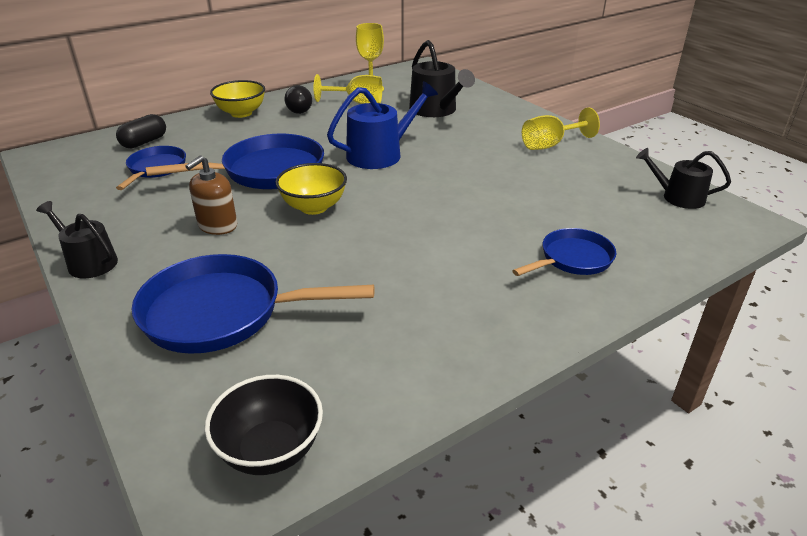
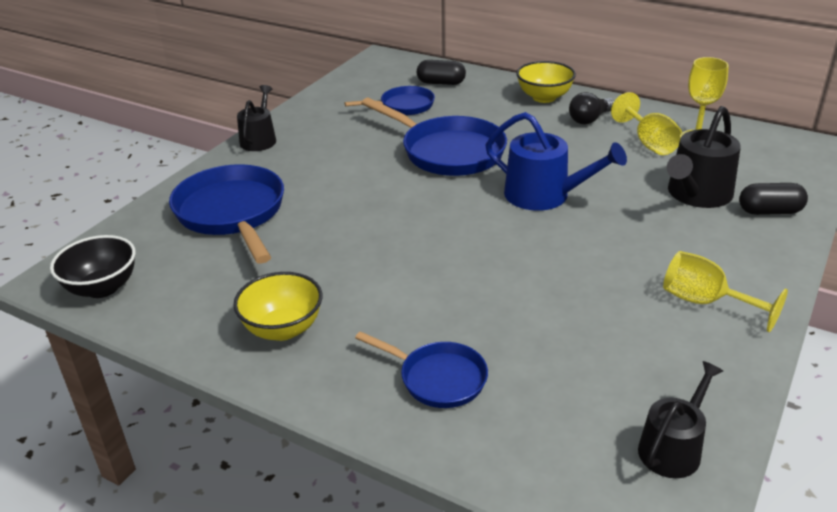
camera: 65 degrees right, 0 degrees up
brown soap dispenser [185,155,237,235] -> none
yellow bowl [275,163,347,215] -> yellow bowl moved to [233,272,322,341]
black watering can [636,148,731,209] -> black watering can turned 45 degrees clockwise [638,361,723,478]
none -> black capsule [739,183,808,215]

